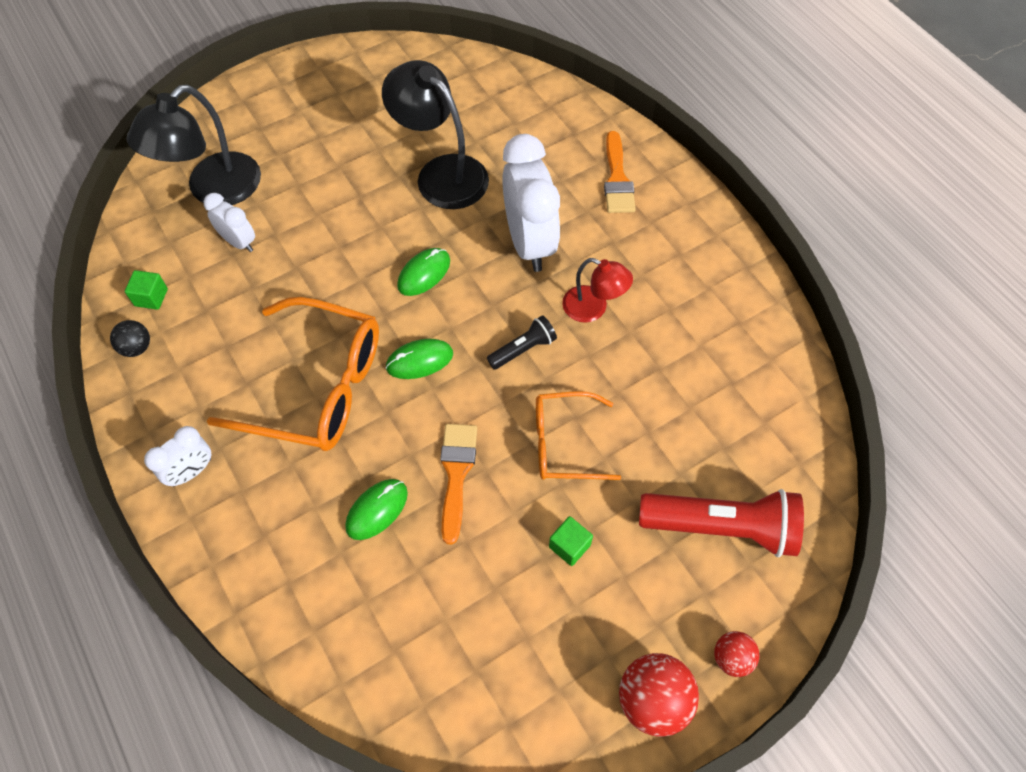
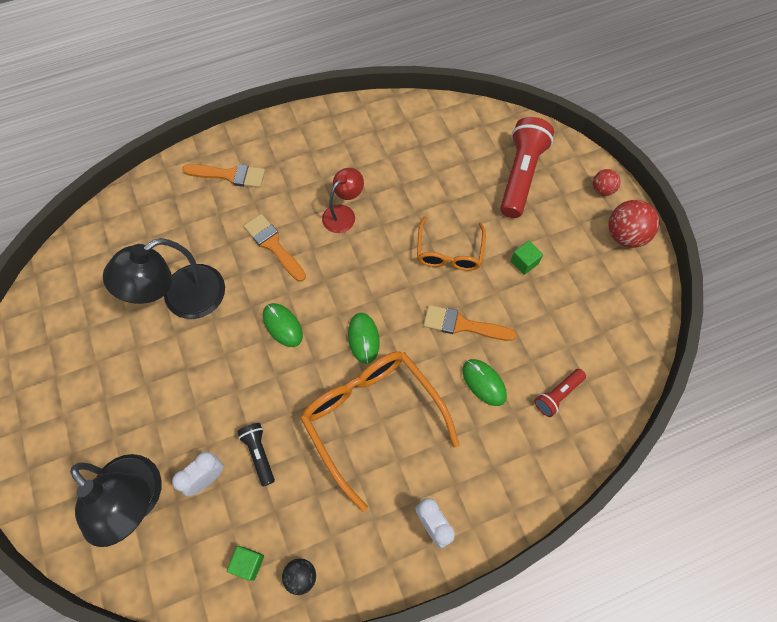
camera: 80 degrees left, 5 degrees up
orange glasses [207,297,379,451] -> orange glasses turned 60 degrees counterclockwise [300,351,459,511]
black flashlight [487,315,557,370] -> black flashlight moved to [237,423,275,487]
white clock [502,134,560,272] -> orange brush [244,214,306,282]
none -> red flashlight [535,369,586,417]

